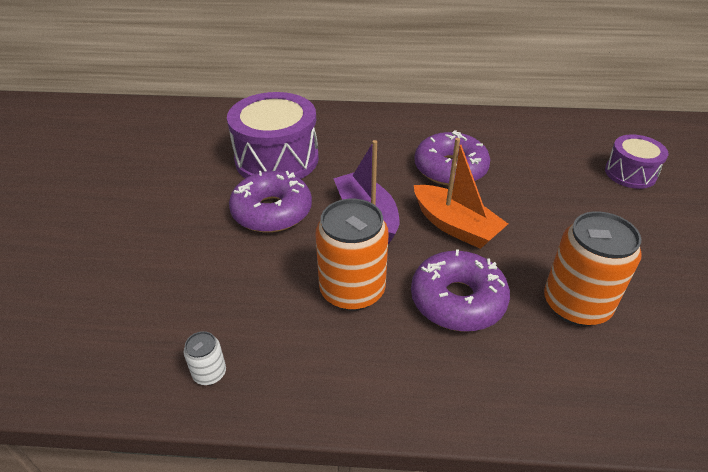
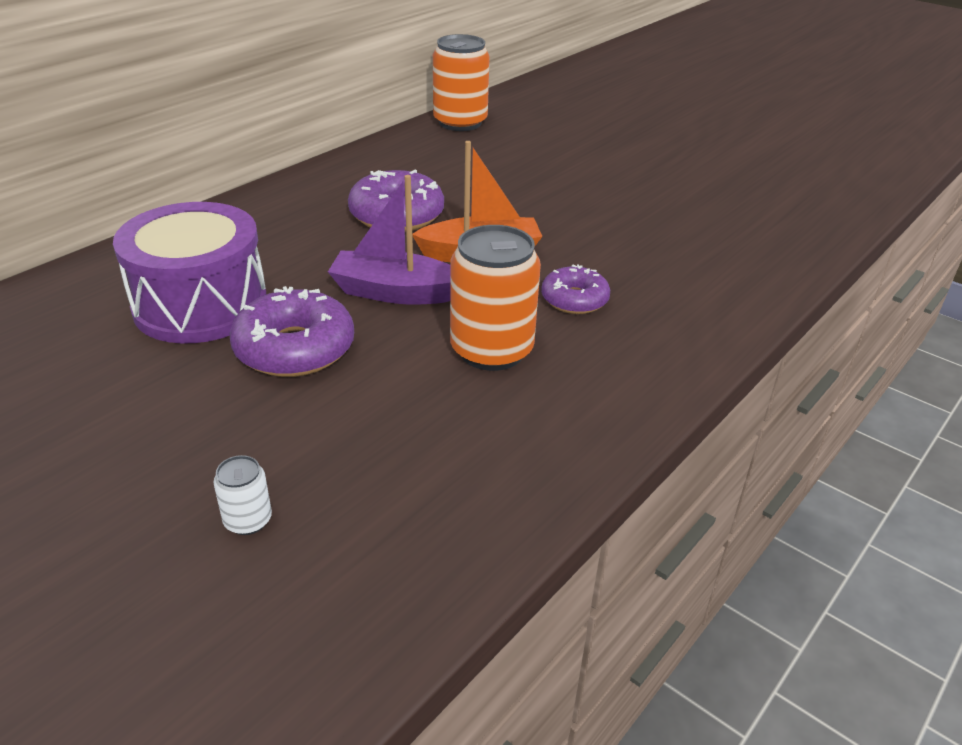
camera: 55 degrees left, 5 degrees down
white can [184,331,226,385] -> white can moved to [213,455,272,535]
purple donut [411,249,510,332] -> purple donut [541,265,610,314], size x0.62
orange can [544,211,642,326] -> orange can moved to [433,34,490,131]
purple drum [605,134,668,189] -> none

